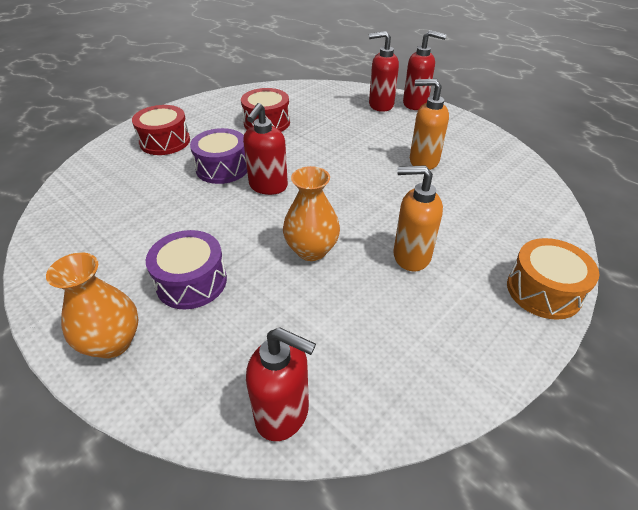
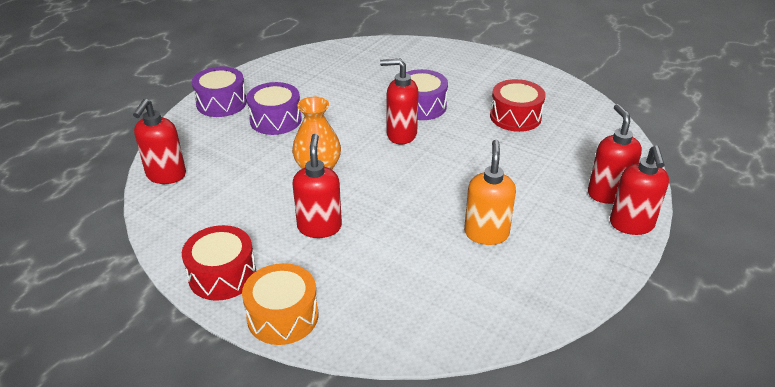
camera: 80 degrees right, 5 degrees down
orange vase [46,252,139,358] -> purple drum [192,67,247,117]
red drum [132,105,190,155] -> red drum moved to [182,225,256,301]
orange soap dispenser [393,165,443,271] -> red soap dispenser [292,134,342,238]

